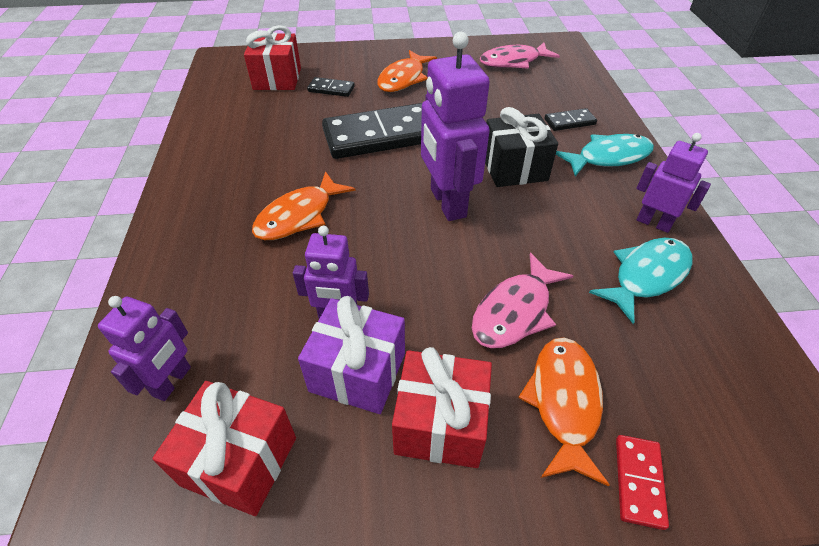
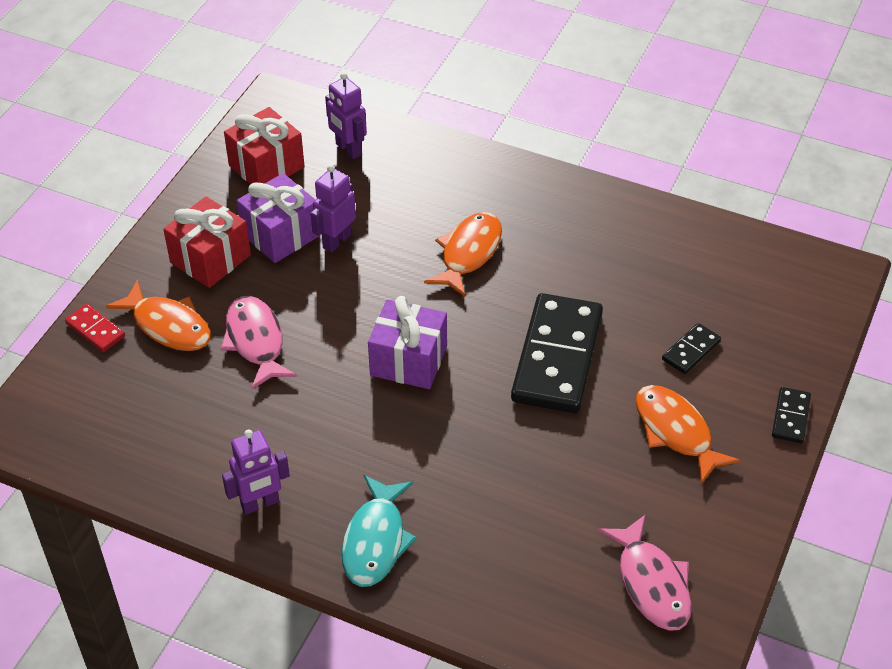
camera: 120 degrees right, 0 degrees up
red gift [244,25,301,90] -> none
orange fish [252,171,355,240] -> orange fish turned 45 degrees clockwise [424,212,502,297]
purple robot [421,32,490,221] -> purple gift [368,296,447,389]
pink fish [480,42,560,69] -> pink fish turned 150 degrees clockwise [598,515,692,631]
black gift [485,107,558,187] -> none
black domino [545,108,597,131] -> black domino moved to [772,387,811,443]
turquoise fish [589,238,692,324] -> none

